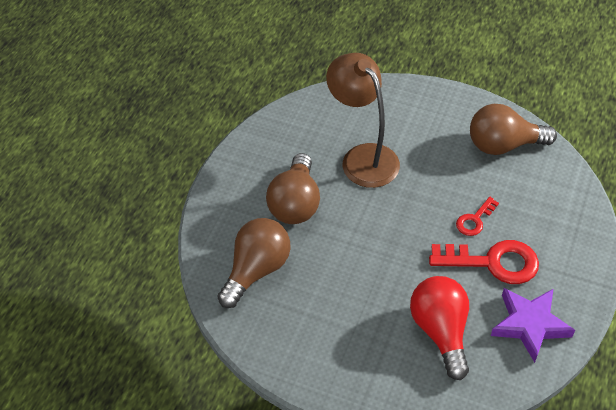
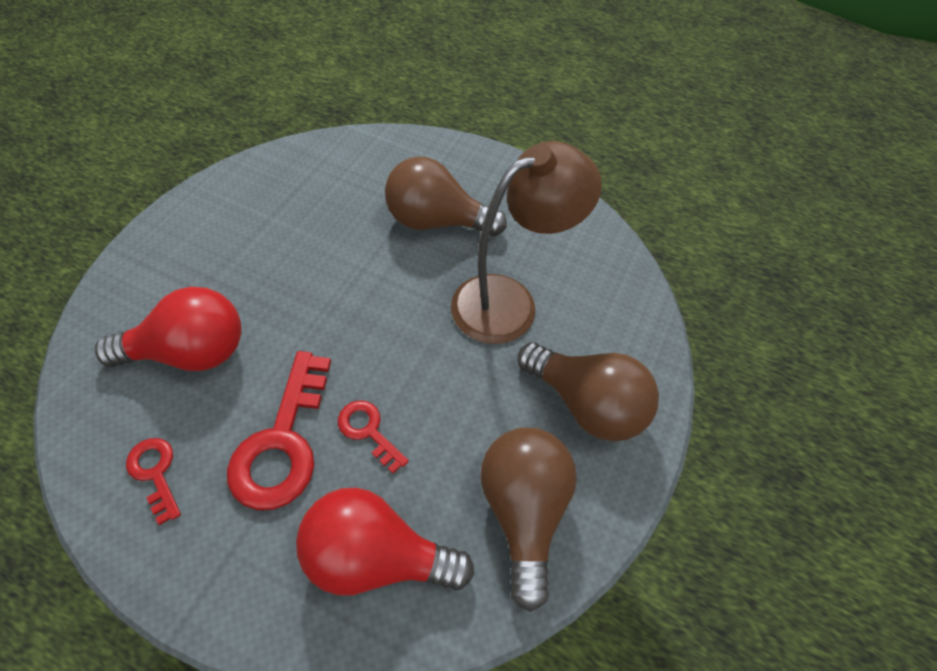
camera: 90 degrees right, 5 degrees up
brown light bulb [217,218,291,308] -> brown light bulb moved to [517,342,659,441]
purple star [491,288,575,363] -> red key [126,438,181,525]
none -> red light bulb [296,488,474,595]

